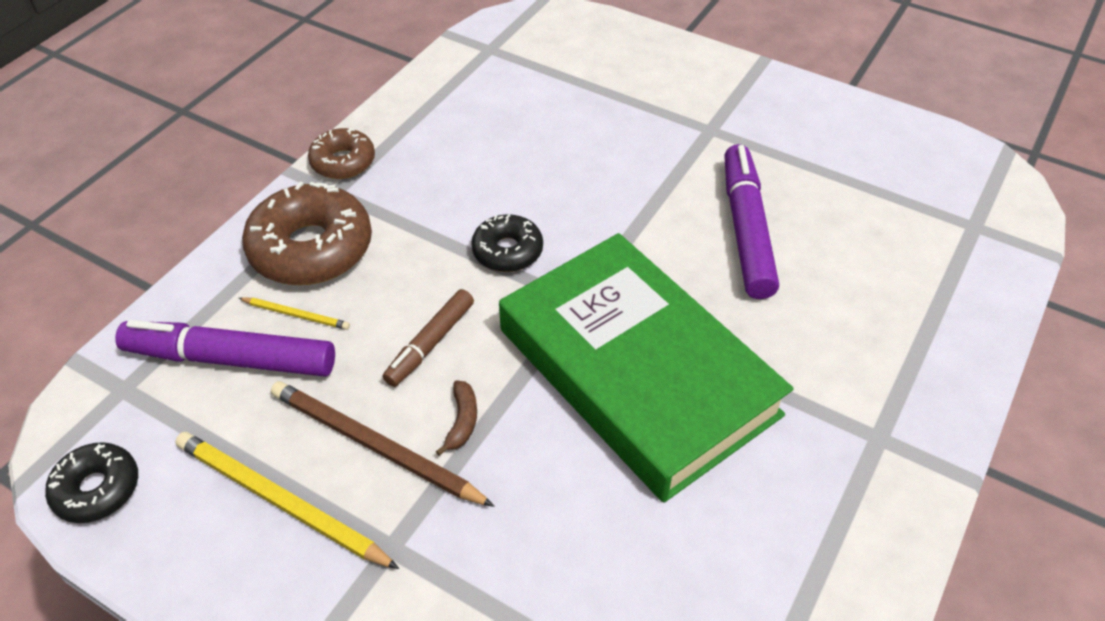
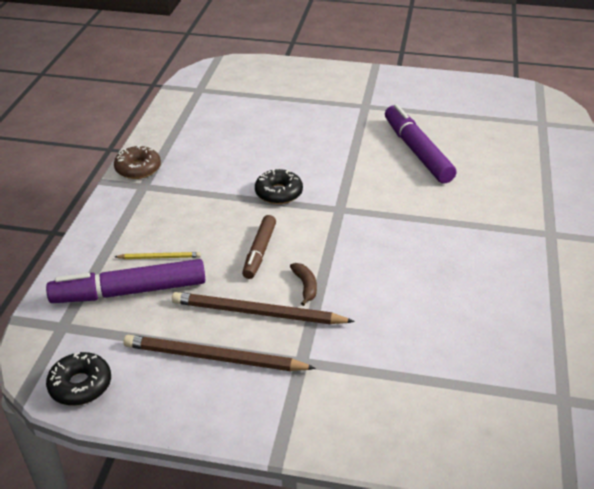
camera: 20 degrees left, 10 degrees down
yellow pencil [175,432,400,569] -> brown pencil [123,335,316,371]
brown donut [242,182,372,285] -> none
green book [499,233,794,503] -> none

